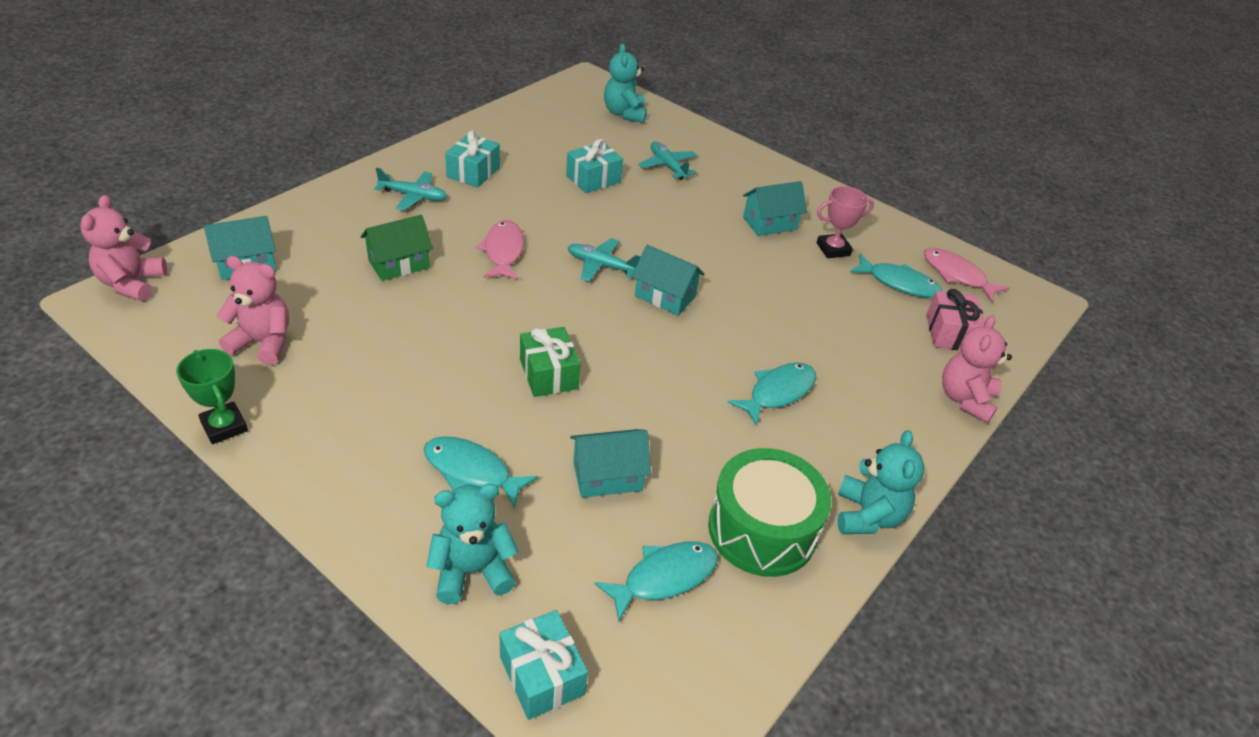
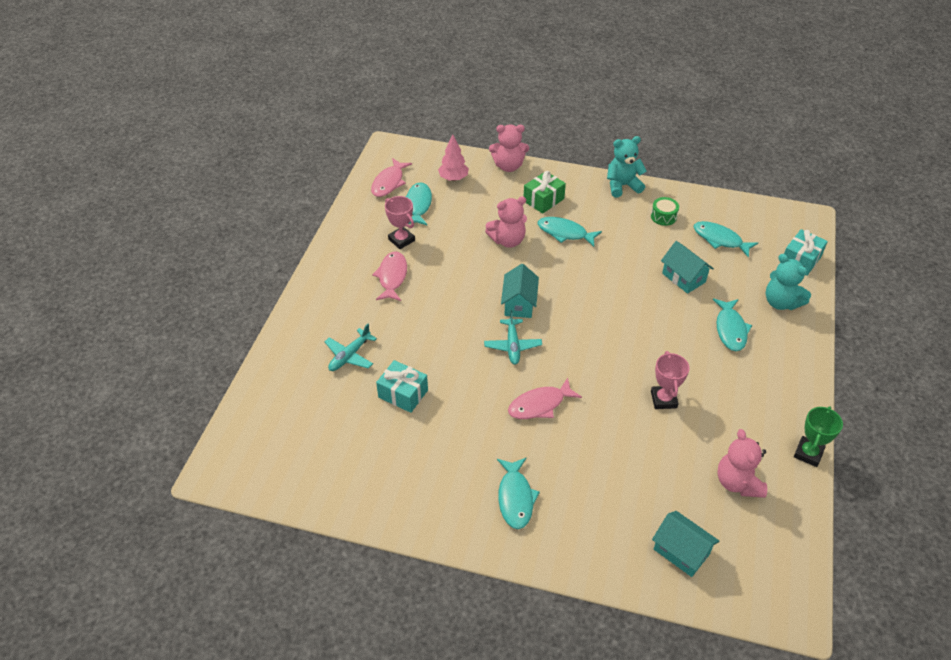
camera: 110 degrees left, 5 degrees up
pink teddy bear [81,195,167,301] -> pink teddy bear moved to [485,196,527,248]
green house [361,215,433,281] -> none
turquoise plane [374,168,447,211] -> turquoise fish [497,457,540,529]
turquoise gift [445,131,500,188] -> none
green gift [520,327,580,397] -> green gift moved to [524,171,566,214]
turquoise teddy bear [604,44,647,123] -> none
green drum [708,448,831,577] -> green drum [651,197,679,226], size x0.46
turquoise house [743,181,807,236] -> pink fish [372,251,407,301]
pink gift [926,289,985,350] -> pink tree [438,134,469,181]
none -> pink trophy [651,351,690,409]

